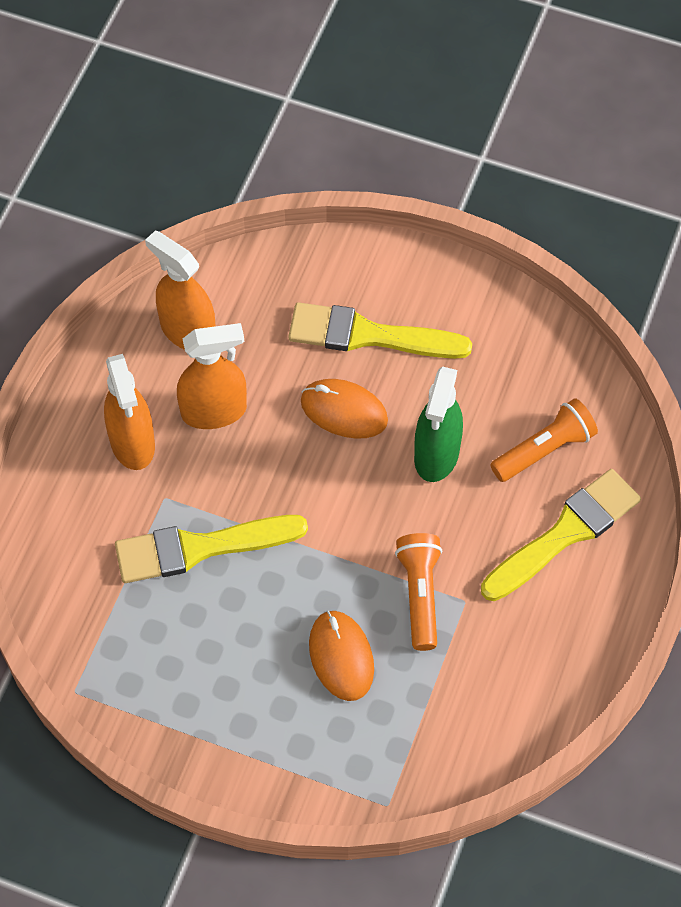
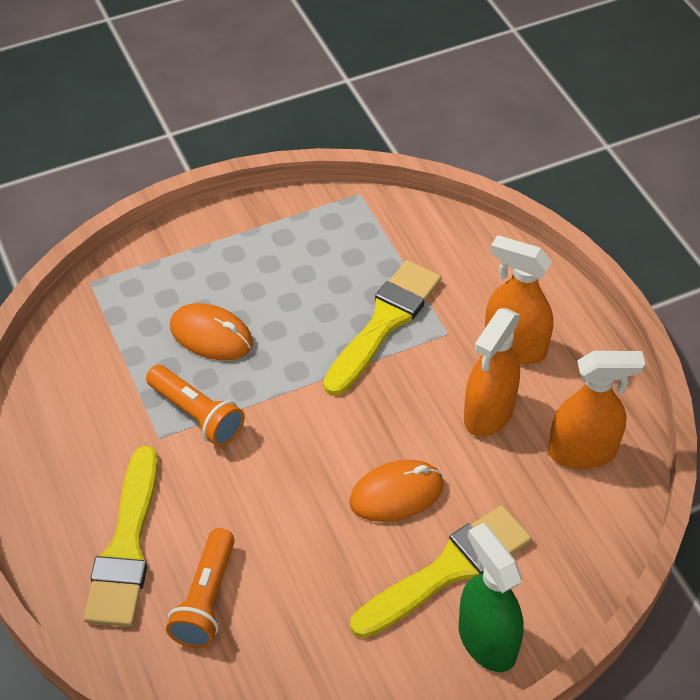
camera: 135 degrees right, 10 degrees down
green spray bottle [414,367,463,482] -> green spray bottle moved to [459,523,524,672]

